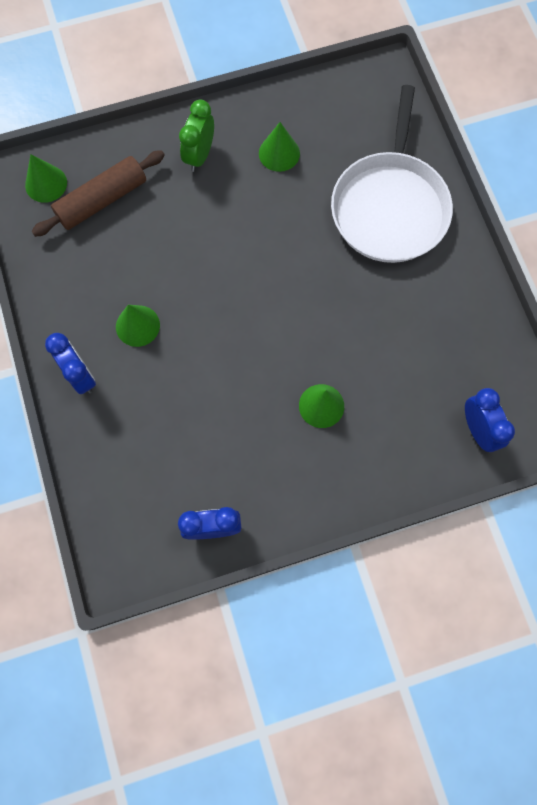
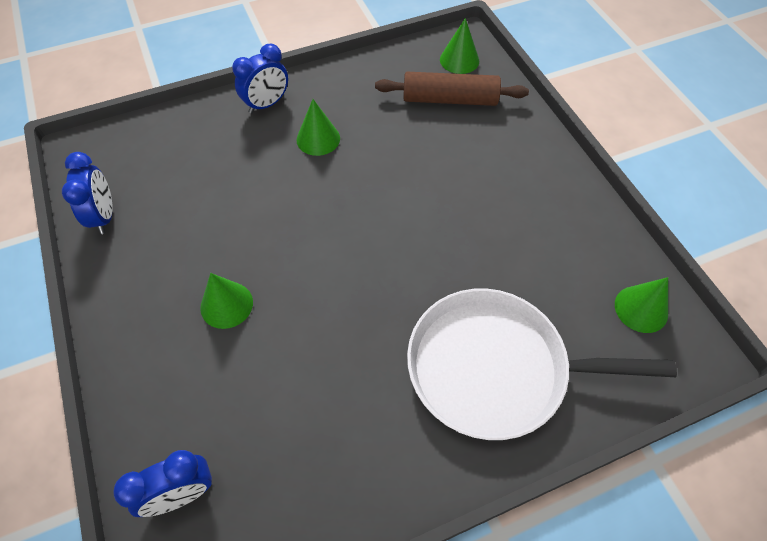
camera: 85 degrees right, 15 degrees down
brown rolling pin [31,150,165,237] -> brown rolling pin turned 45 degrees counterclockwise [375,72,529,106]
green clock [179,99,214,172] -> none
green cone [259,122,300,172] -> green cone moved to [615,277,668,333]

